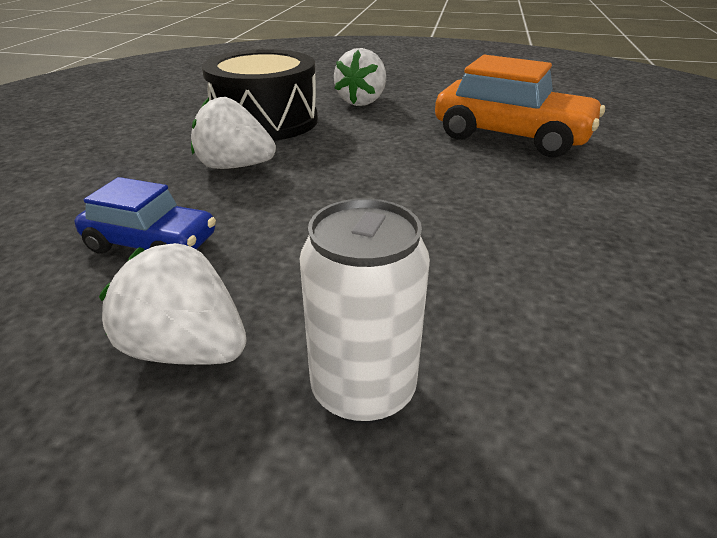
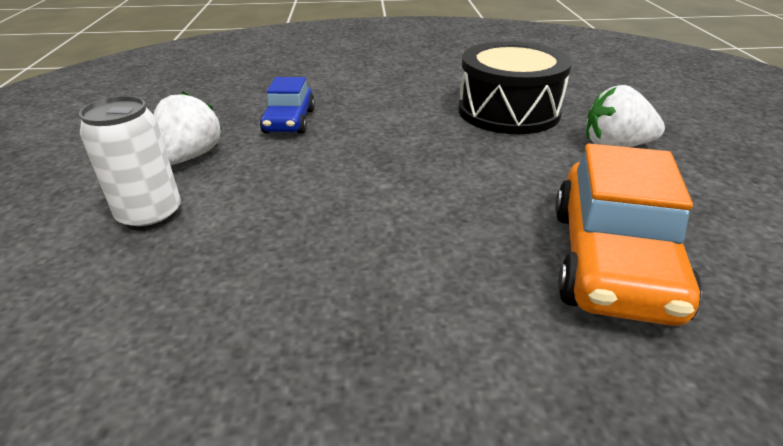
camera: 75 degrees right, 0 degrees up
white strawberry [191,97,276,169] -> none

